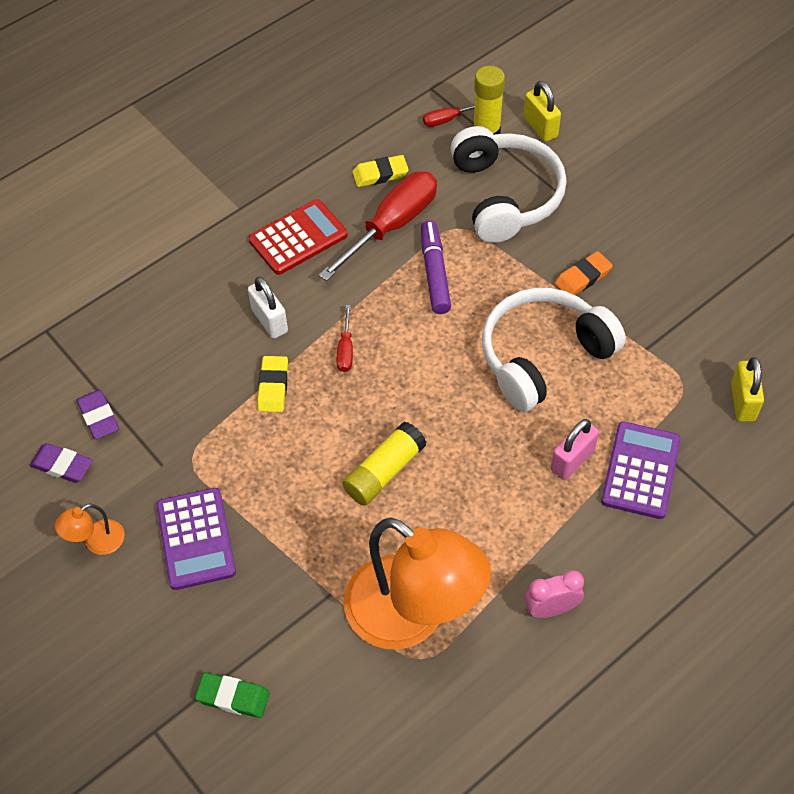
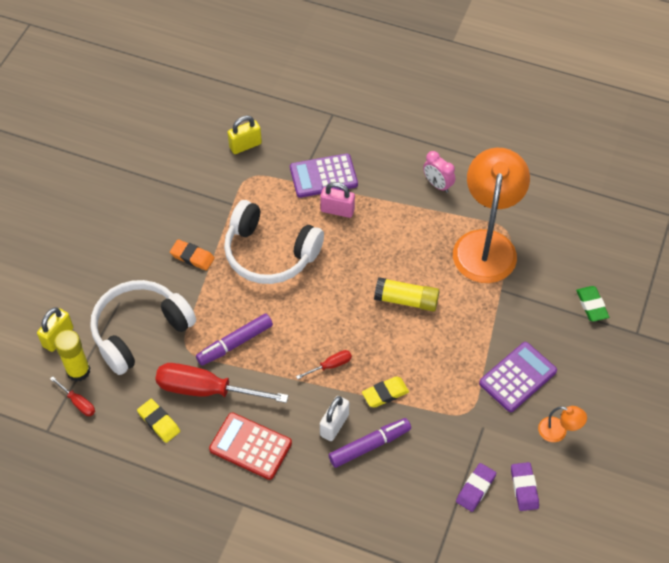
camera: 120 degrees left, 0 degrees up
none -> purple marker [329,418,411,468]

